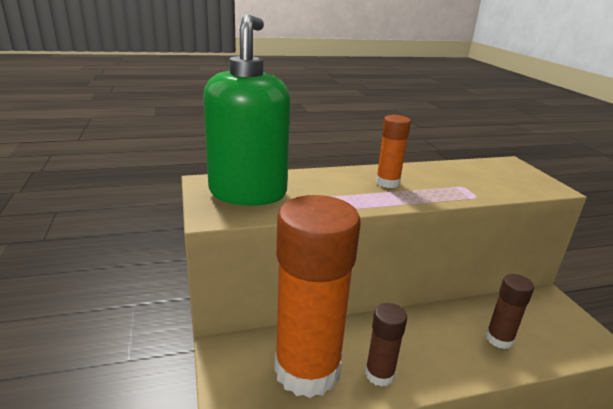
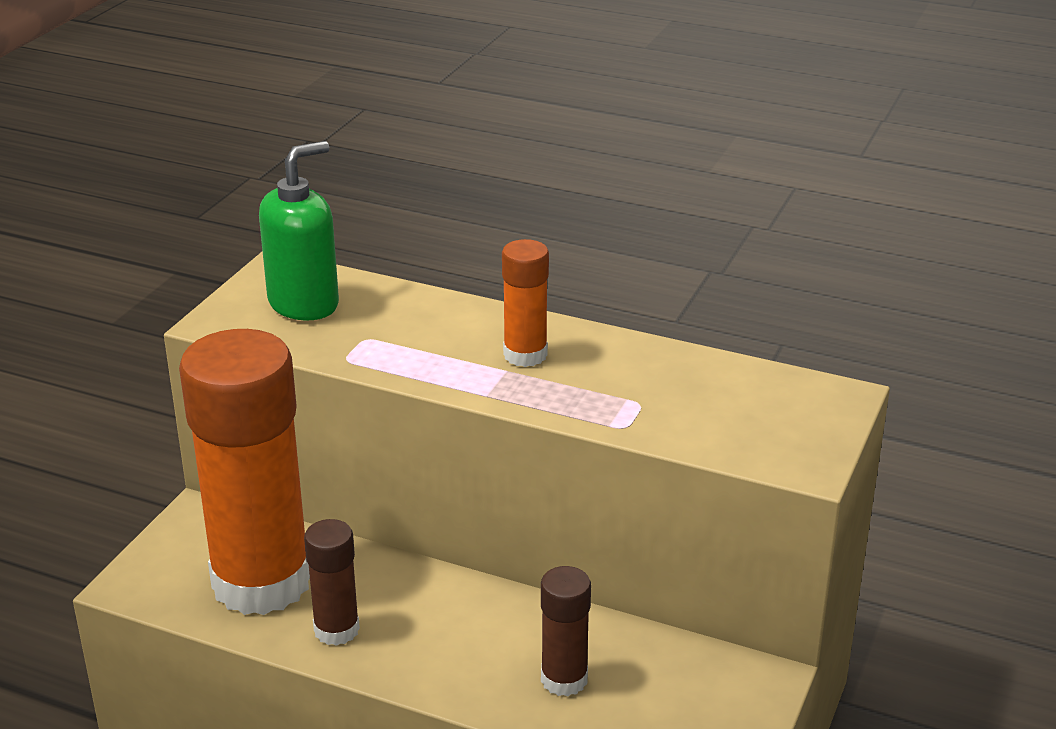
camera: 40 degrees right, 5 degrees up
green soap dispenser [203,14,290,206] -> green soap dispenser [259,141,339,321], size x0.65

